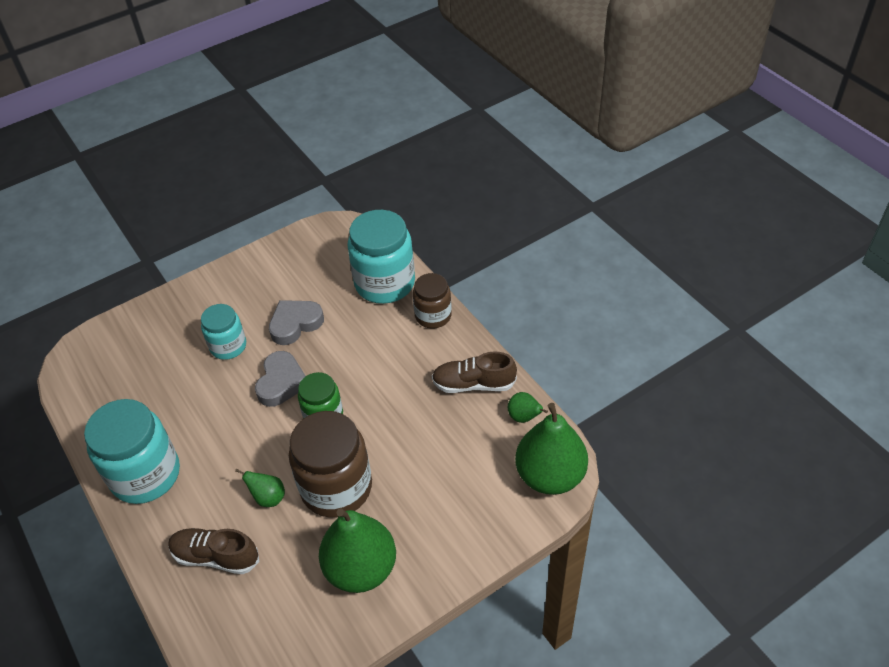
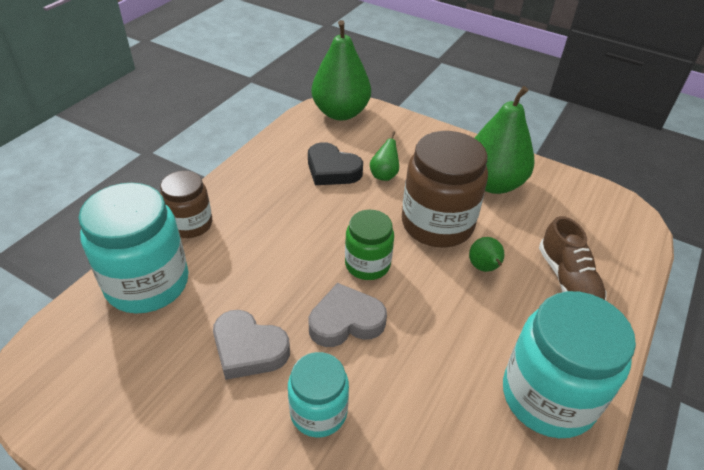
camera: 120 degrees left, 5 degrees down
brown shoe [432,352,517,393] -> none
green pear [508,392,548,423] -> green pear moved to [370,131,399,181]
none -> black heart [308,142,363,185]

